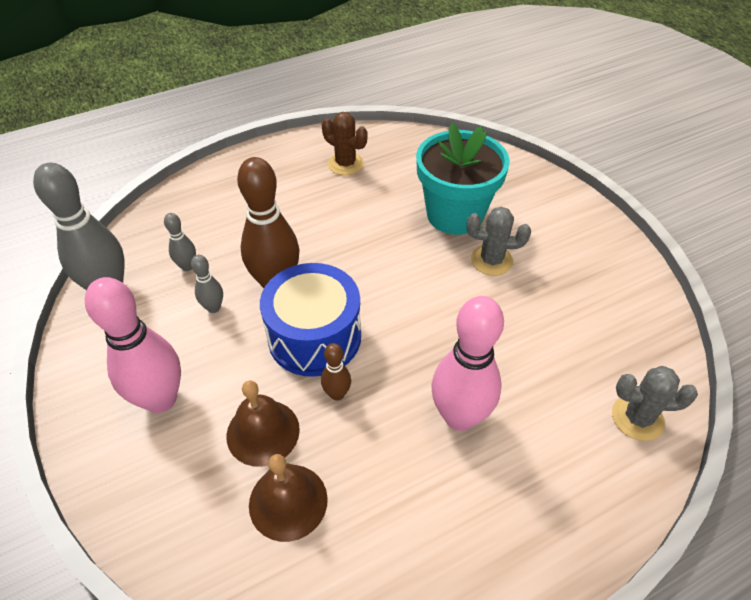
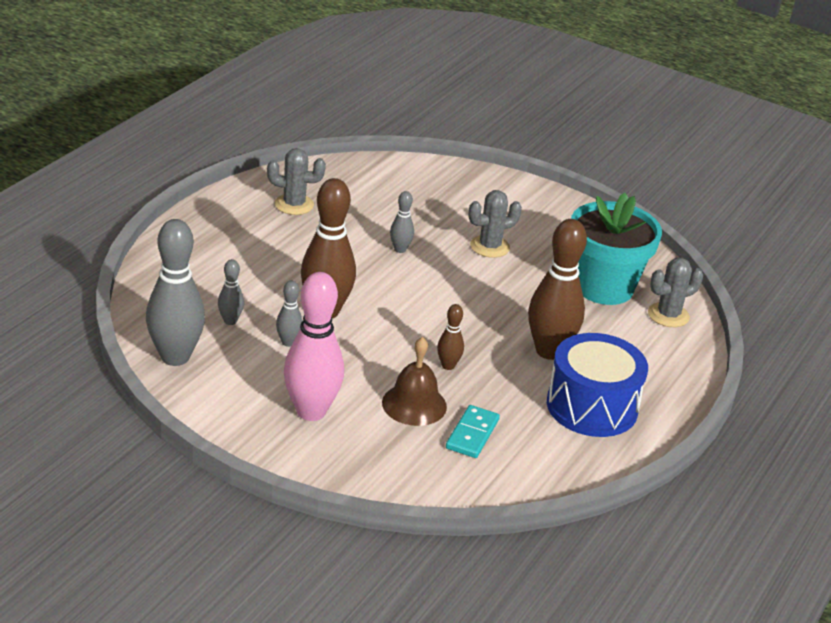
camera: 35 degrees left, 15 degrees down
brown bell [249,454,328,542] -> turquoise domino [446,405,500,458]
blue drum [260,263,361,377] -> blue drum moved to [547,333,648,437]
brown cactus [322,112,367,175] -> grey cactus [267,148,326,215]
turquoise flower pot [416,123,510,235] -> turquoise flower pot moved to [571,193,662,305]
pink bowling pin [431,296,504,431] -> brown bowling pin [528,219,587,360]
none -> grey bowling pin [390,191,414,253]

